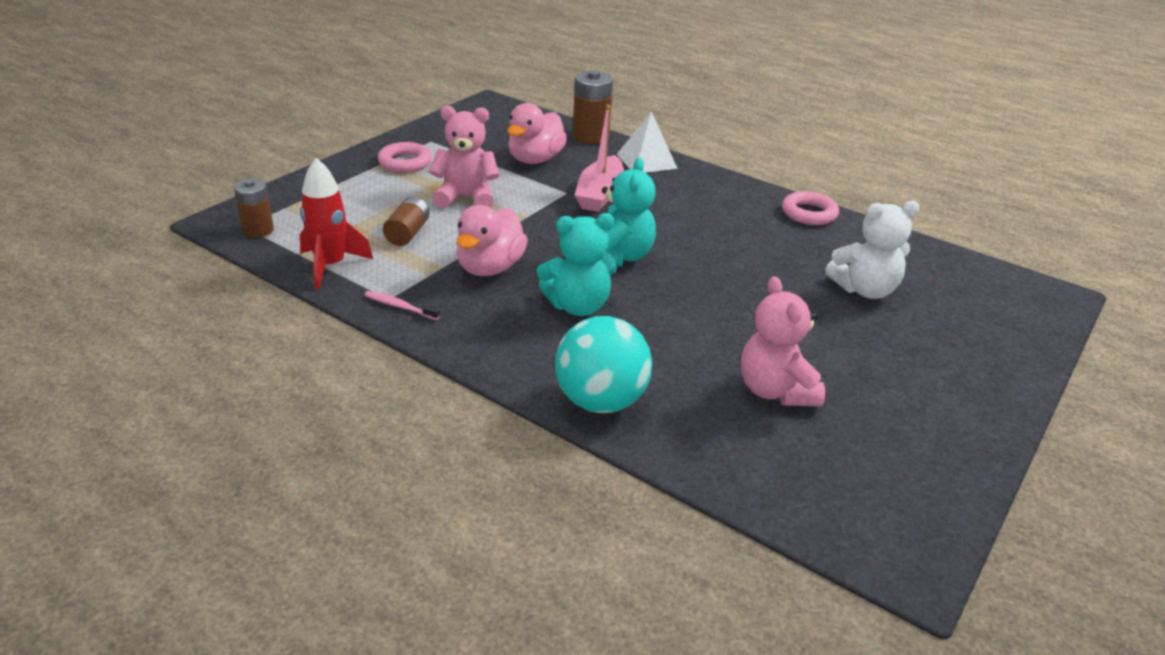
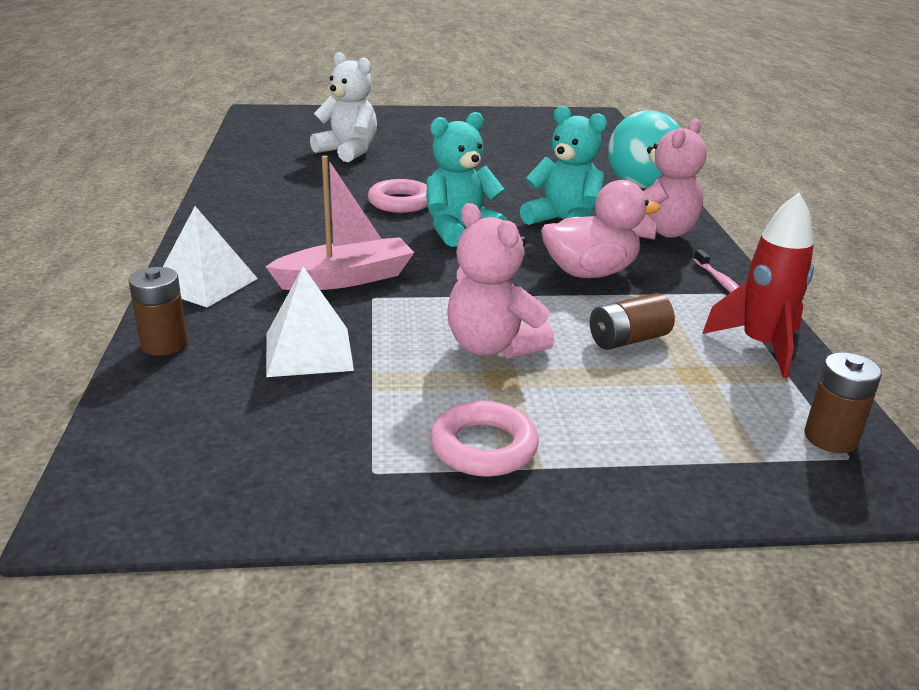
camera: 130 degrees left, 5 degrees down
pink duck [507,103,567,164] -> white pyramid [266,267,354,377]
brown battery [573,70,613,144] -> brown battery [128,267,188,356], size x0.66
pink teddy bear [741,276,825,406] -> pink teddy bear moved to [633,119,707,240]
pink ring [782,191,839,225] -> pink ring moved to [368,179,427,213]

